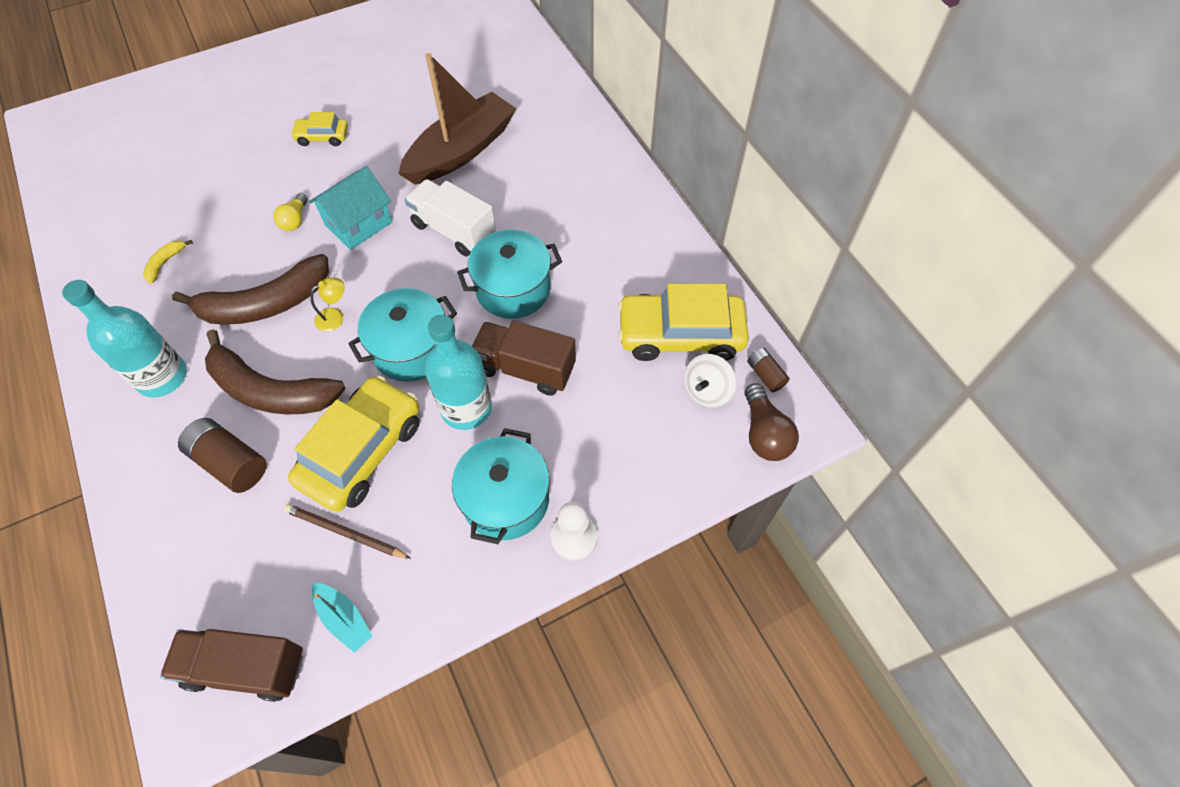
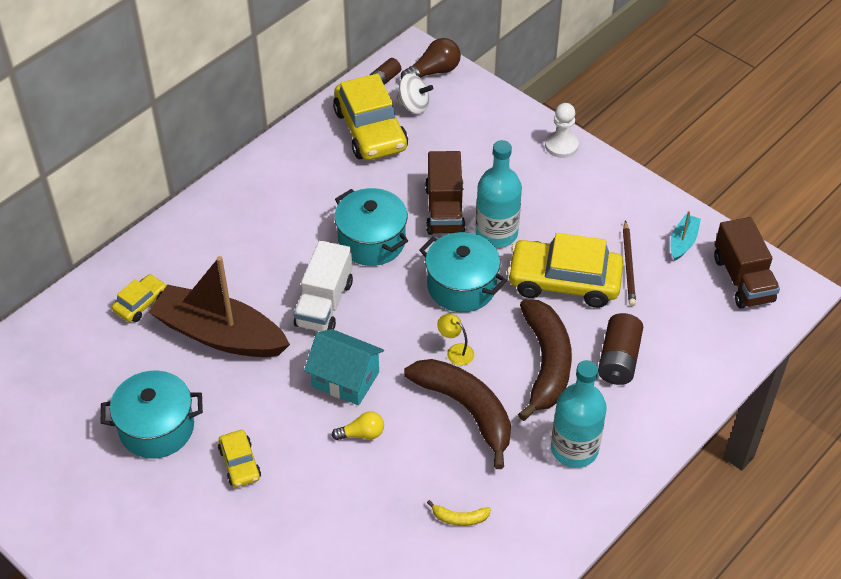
camera: 110 degrees left, 10 degrees down
turquoise pot [452,428,550,544] -> turquoise pot moved to [101,371,203,459]
none -> yellow car [112,274,167,322]

